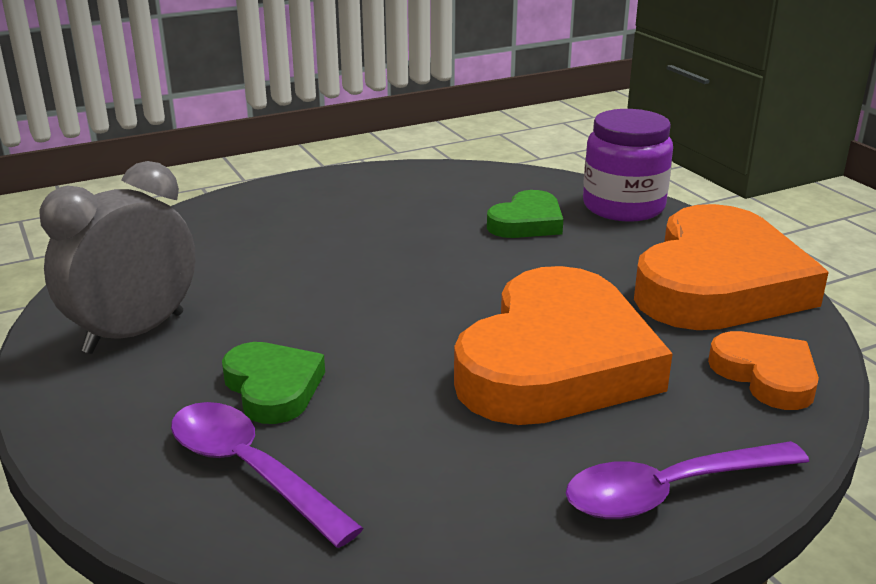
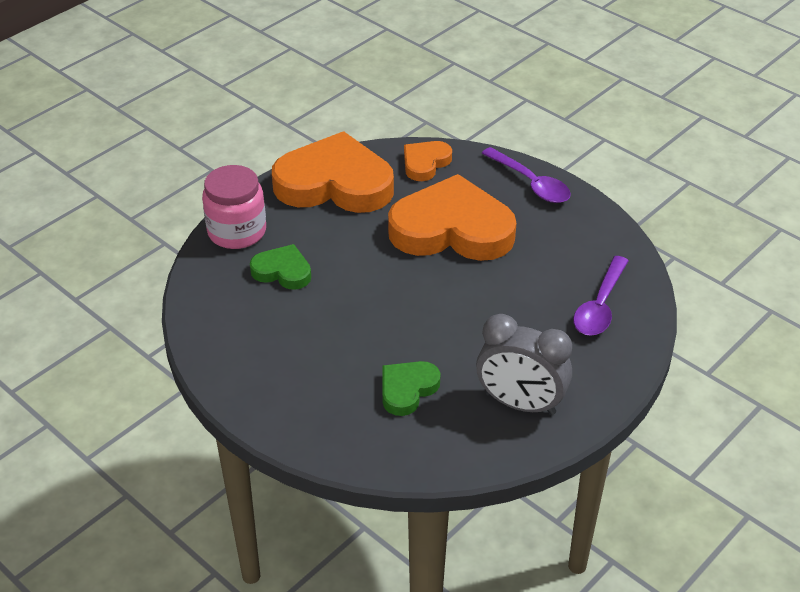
camera: 110 degrees left, 15 degrees up
green heart [222,342,325,424] -> green heart moved to [382,361,441,416]
purple jar [583,109,673,222] -> pink jar [202,165,266,249]

